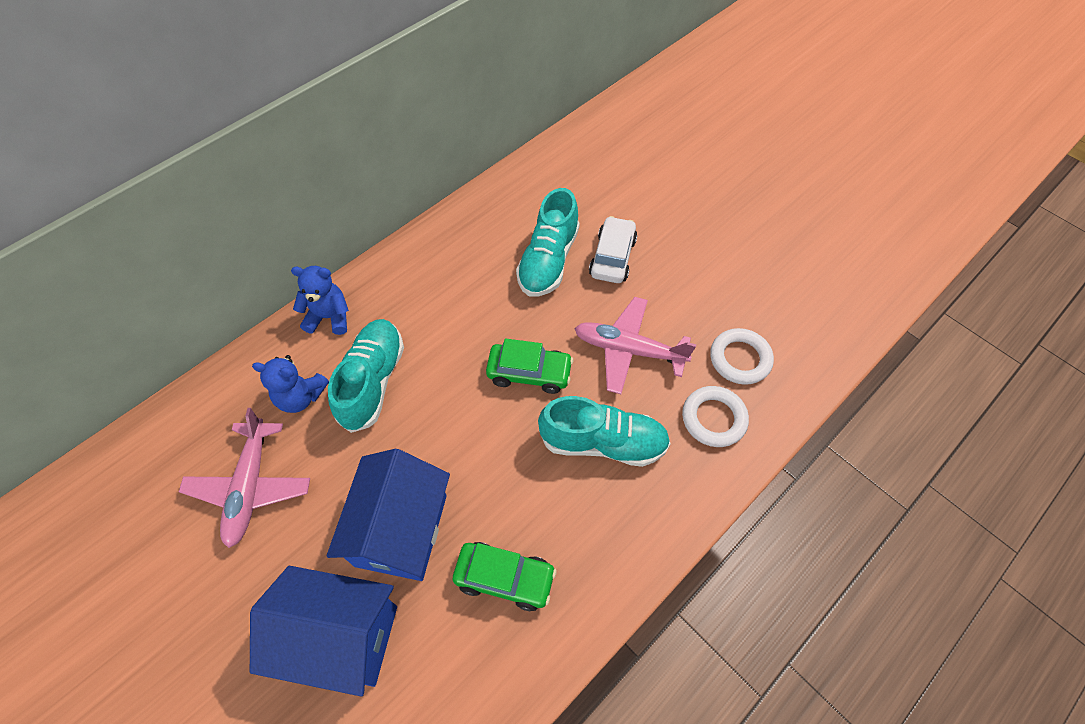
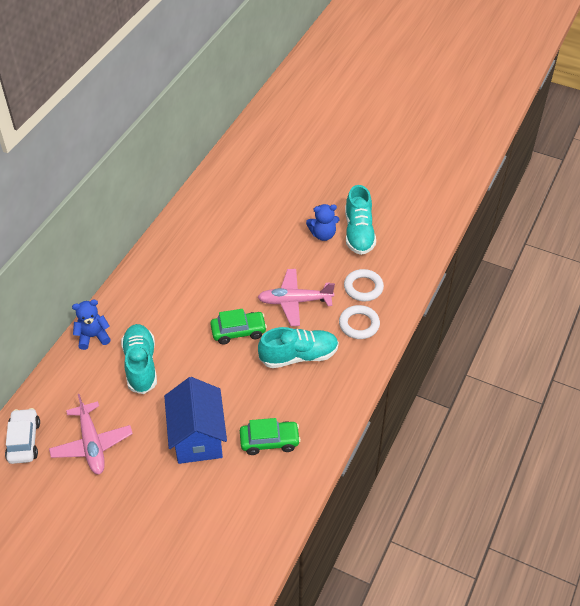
camera: 20 degrees left, 10 degrees down
blue house [250,566,397,697] -> none
blue teddy bear [252,355,329,413] -> blue teddy bear moved to [306,204,339,241]
turquoise shoe [516,188,580,296] -> turquoise shoe moved to [345,185,376,255]
white car [589,216,638,283] -> white car moved to [5,408,40,464]

